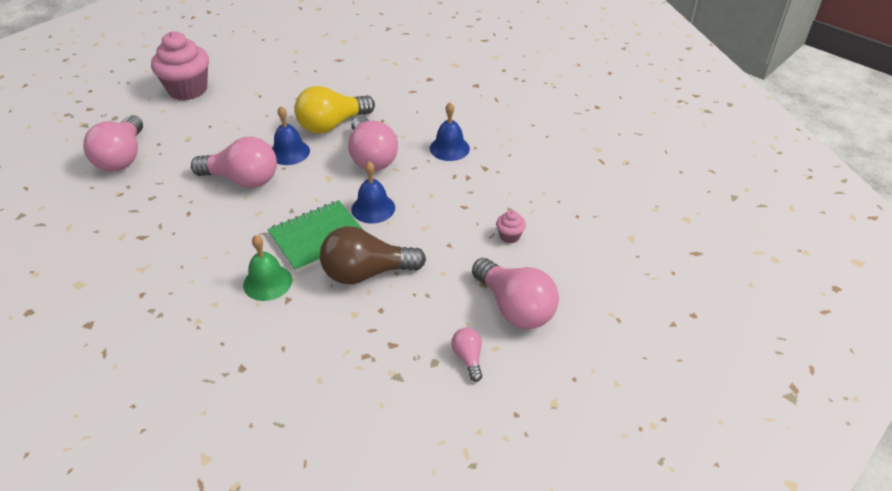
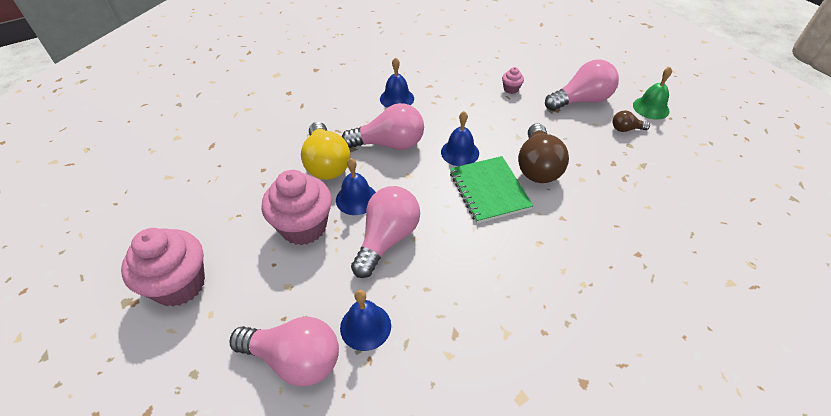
camera: 75 degrees left, 5 degrees up
green bell [243,235,292,301] -> green bell moved to [633,67,672,120]
pink light bulb [451,328,482,382] -> brown light bulb [613,110,650,132]
none -> pink cupcake [261,170,332,245]
none -> blue bell [340,290,391,351]

